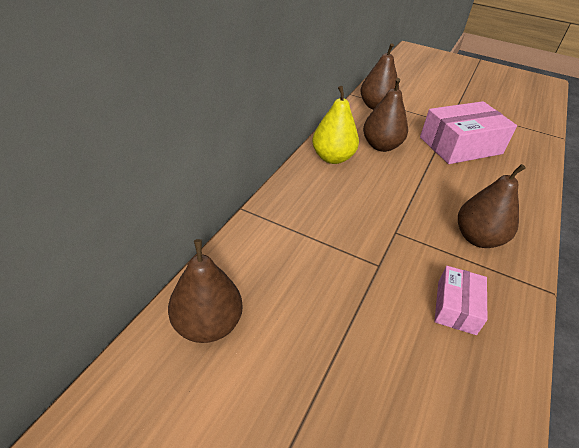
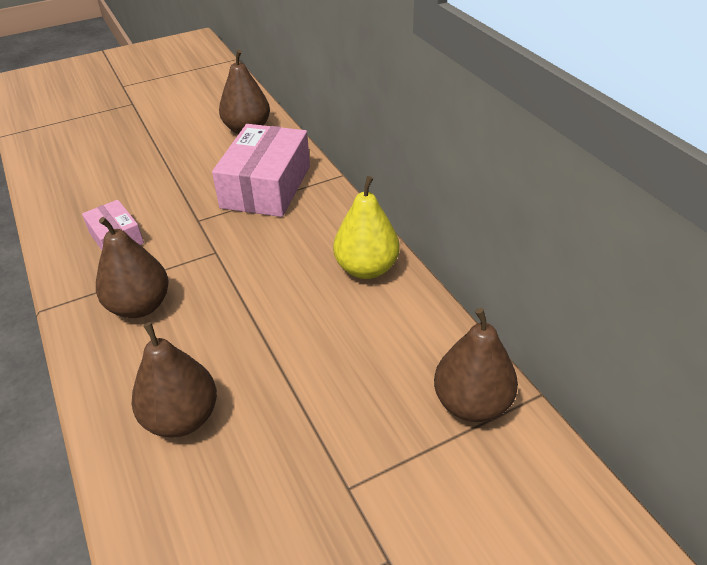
camera: 130 degrees right, 0 degrees up
brown pear [363,78,408,152] -> brown pear moved to [132,322,217,438]
pink box [420,101,517,164] -> pink box moved to [212,124,310,217]

